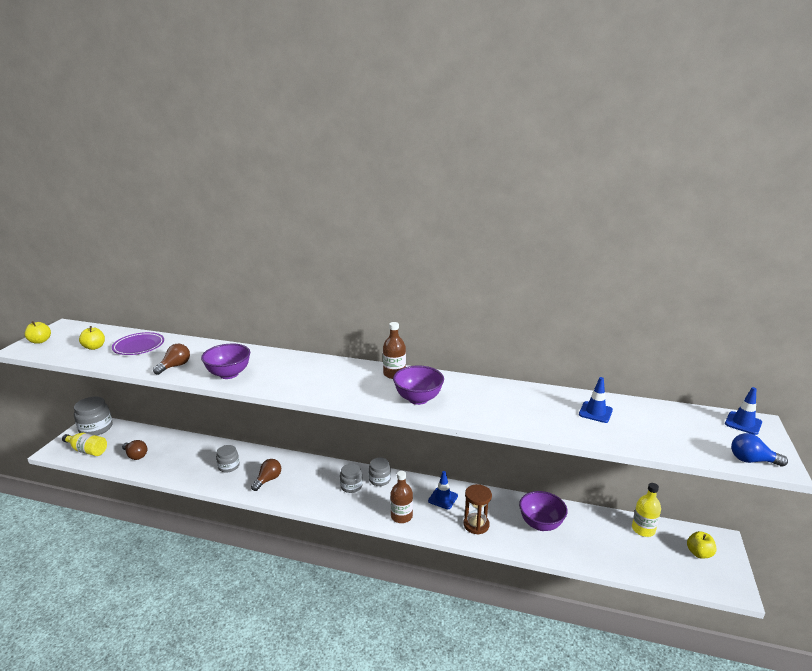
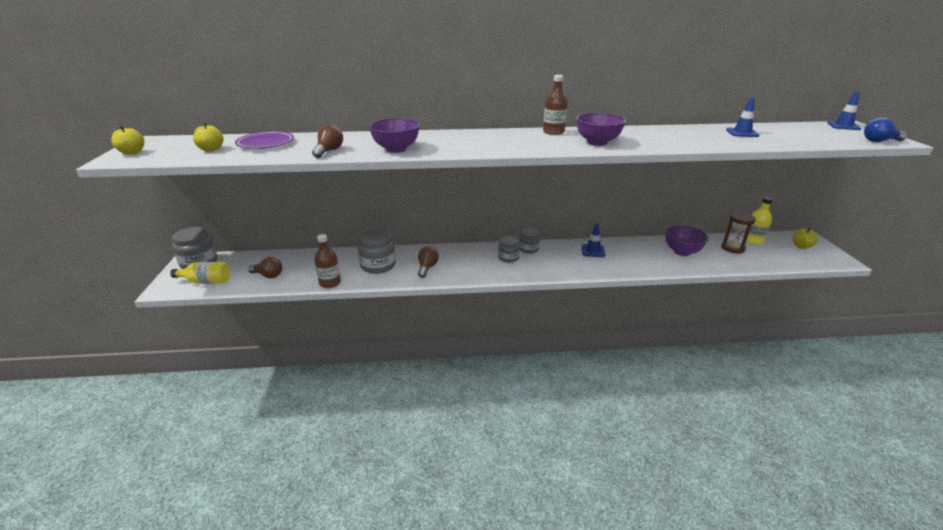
camera: 20 degrees left, 5 degrees up
grey jar [216,445,240,473] -> grey jar [358,229,396,274], size x1.62
brown bottle [390,471,413,523] -> brown bottle moved to [314,234,341,288]
brown hourglass [463,484,492,535] -> brown hourglass moved to [721,212,756,253]

